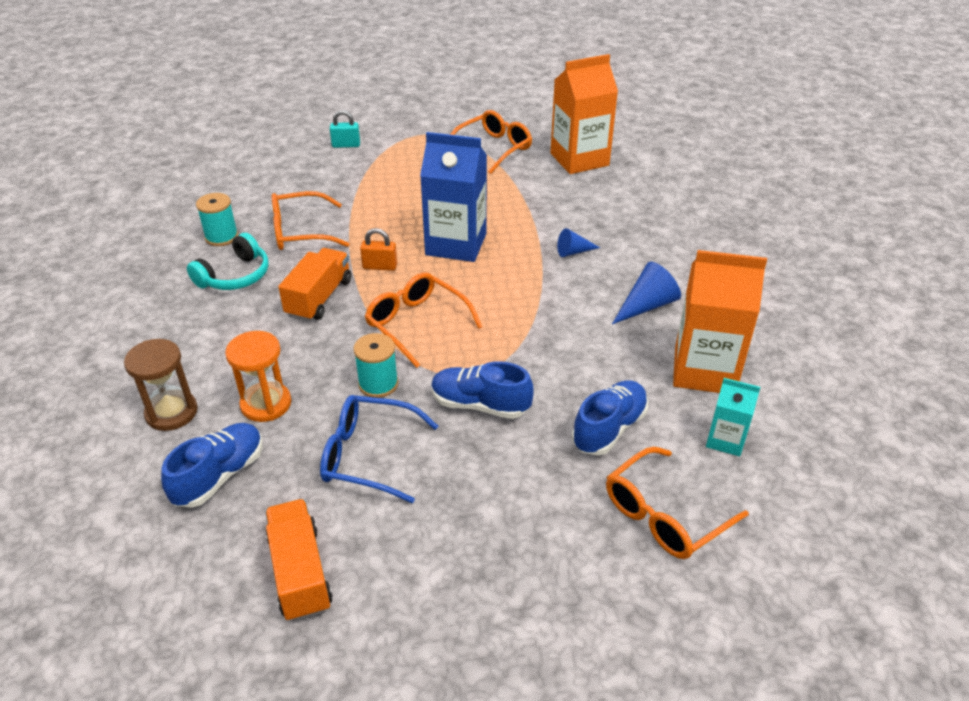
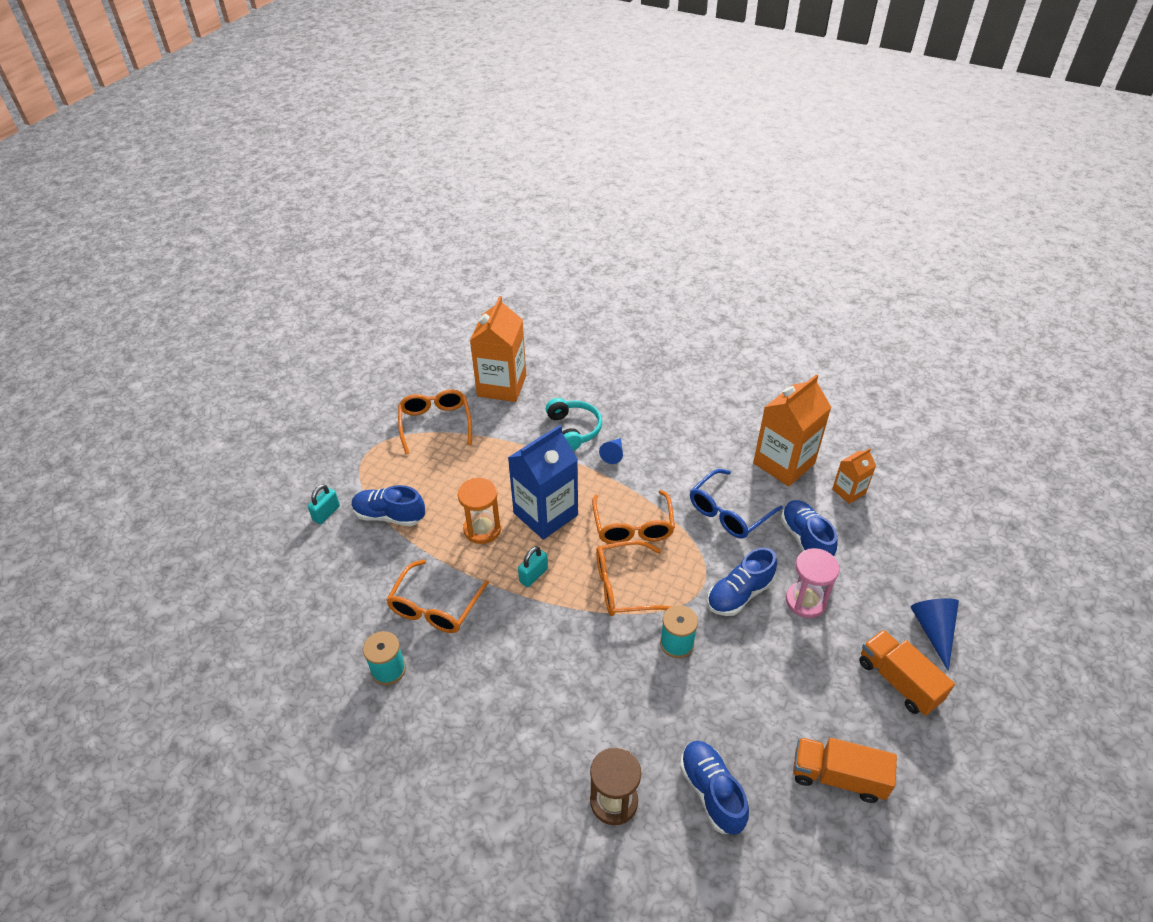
camera: 55 degrees left, 5 degrees up
turquoise headphones [187,233,269,290] -> turquoise headphones moved to [546,398,602,451]
orange hourglass [225,331,291,422] -> orange hourglass moved to [458,478,501,544]
orange truck [278,248,352,321] -> orange truck moved to [859,630,955,716]
blue glasses [320,395,438,503] -> blue glasses moved to [690,469,783,539]
orange padlock [360,228,397,271] -> turquoise padlock [518,546,548,587]
orange glasses [606,447,749,559] -> orange glasses moved to [592,490,675,544]
blue cone [612,262,681,324] -> blue cone moved to [911,598,959,671]
turquoise carton [706,378,760,456] -> orange carton [832,448,876,504]
none -> blue shoe [352,485,425,527]
none -> pink hourglass [786,548,840,618]

